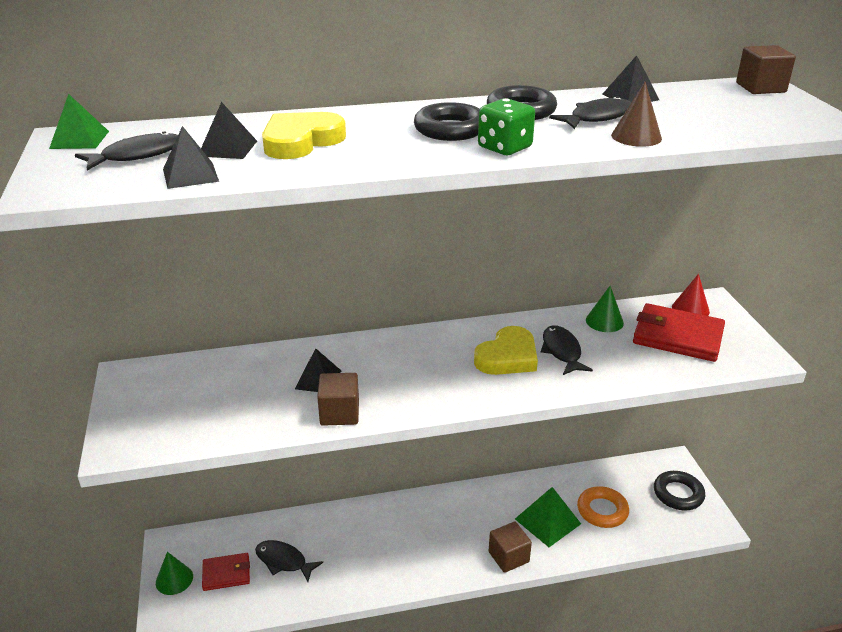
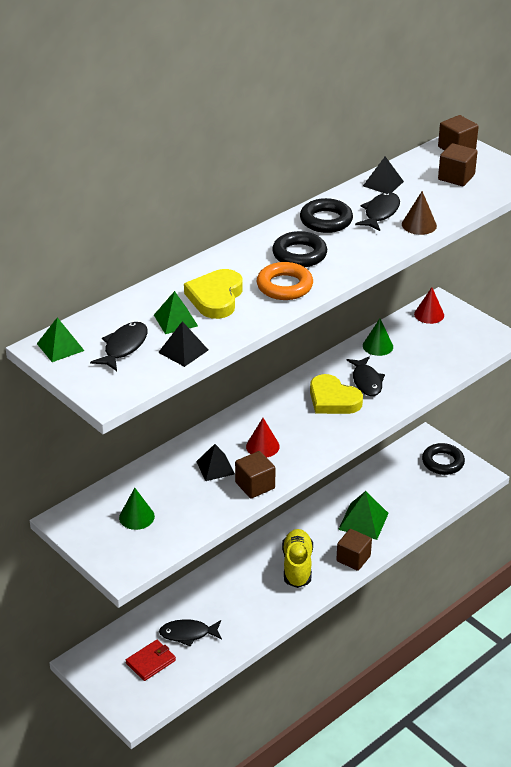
camera: 30 degrees left, 5 degrees up
green cone [156,552,193,595] -> green cone moved to [119,488,155,530]
black pyramid [201,102,257,159] -> green pyramid [154,291,198,334]
yellow heart [474,326,538,375] -> yellow heart turned 120 degrees clockwise [310,374,363,414]
green dice [478,98,535,155] -> none
black fish [541,325,593,375] -> black fish turned 150 degrees counterclockwise [347,356,385,396]
orange ring [577,486,629,528] -> orange ring moved to [257,262,313,300]
red wallet [633,303,725,362] -> none
none -> red cone [246,418,280,457]
none -> yellow shoe [282,529,313,588]
none -> brown cube [438,143,478,186]

